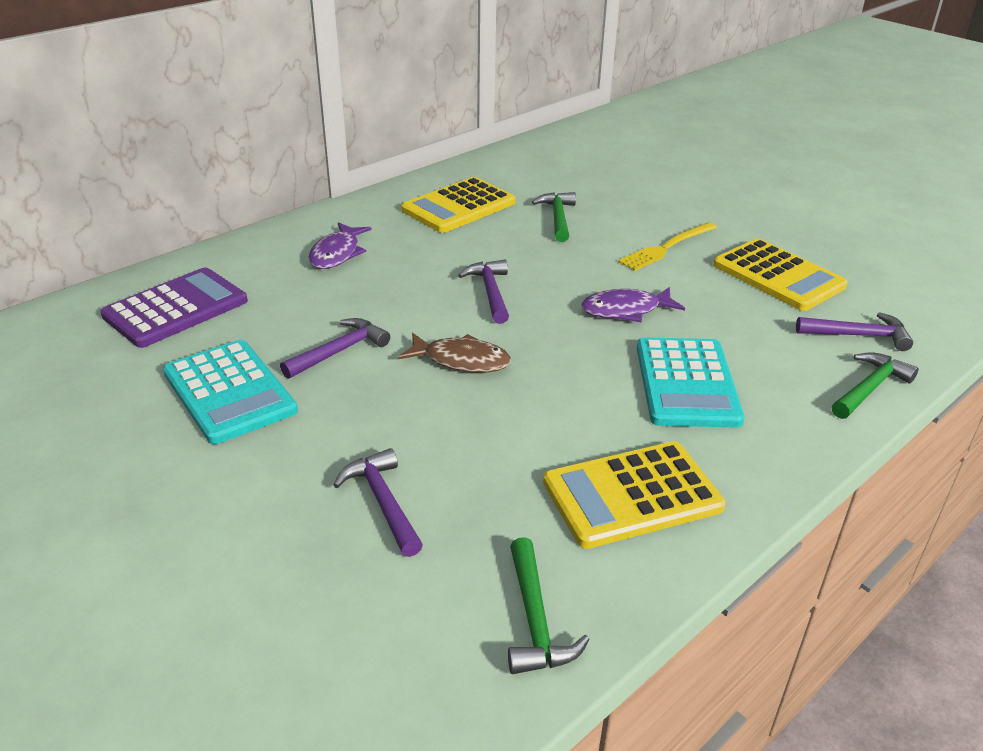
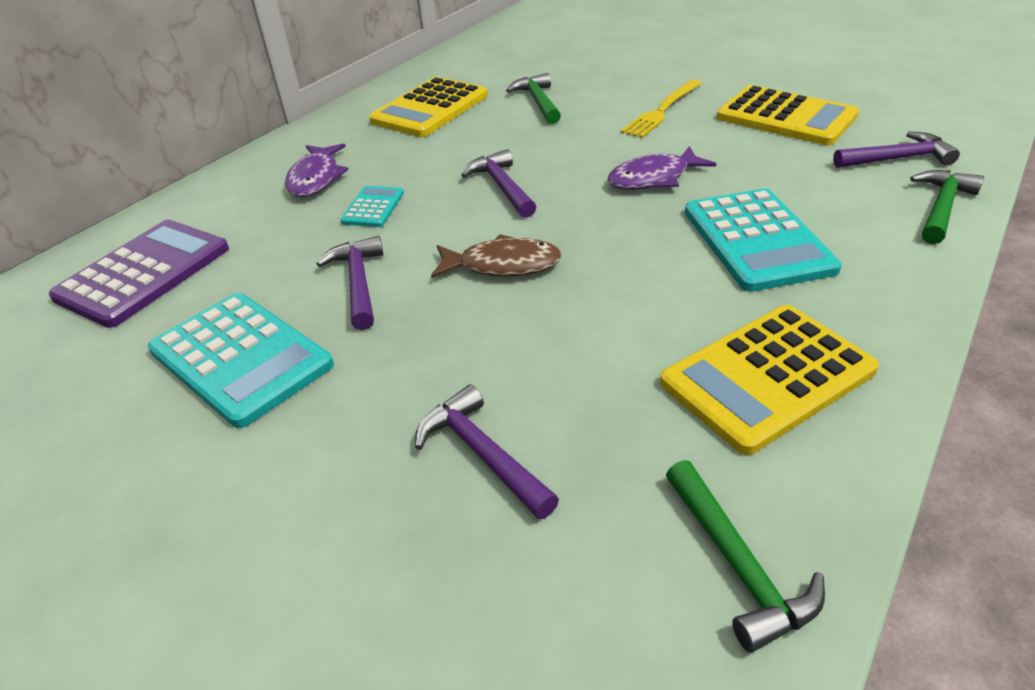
camera: 10 degrees left, 5 degrees up
purple hammer [280,318,390,379] -> purple hammer turned 45 degrees counterclockwise [316,236,383,330]
none -> turquoise calculator [340,186,404,227]

